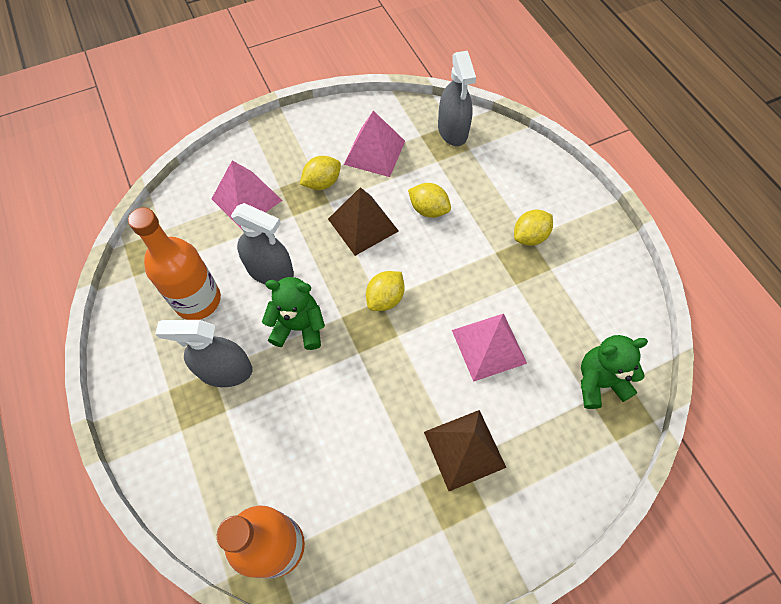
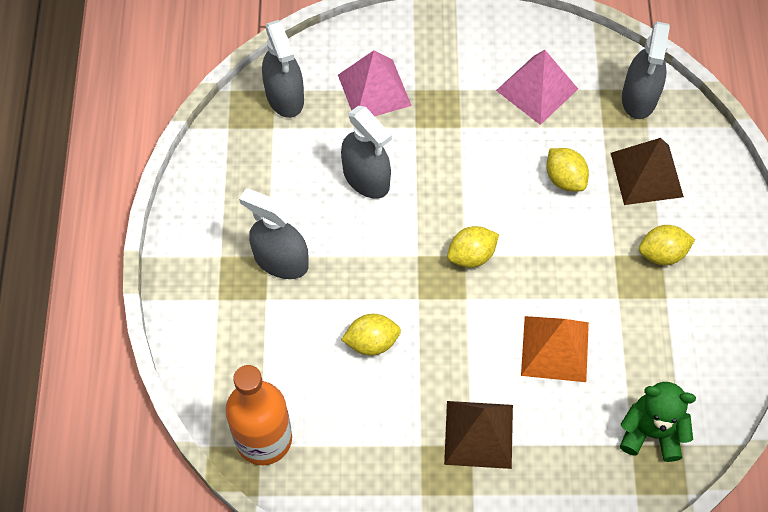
camera: 25 degrees right, 0 degrees up
orange bottle [128,207,221,320] -> none
green teddy bear [262,277,325,350] -> none
yellow lemon [300,156,341,190] -> yellow lemon moved to [341,314,401,356]
brown pyramid [328,187,399,256] -> brown pyramid moved to [611,138,684,205]
pink pyramid [452,314,527,382] -> orange pyramid [521,316,589,382]
none -> grey spray bottle [262,20,304,118]

